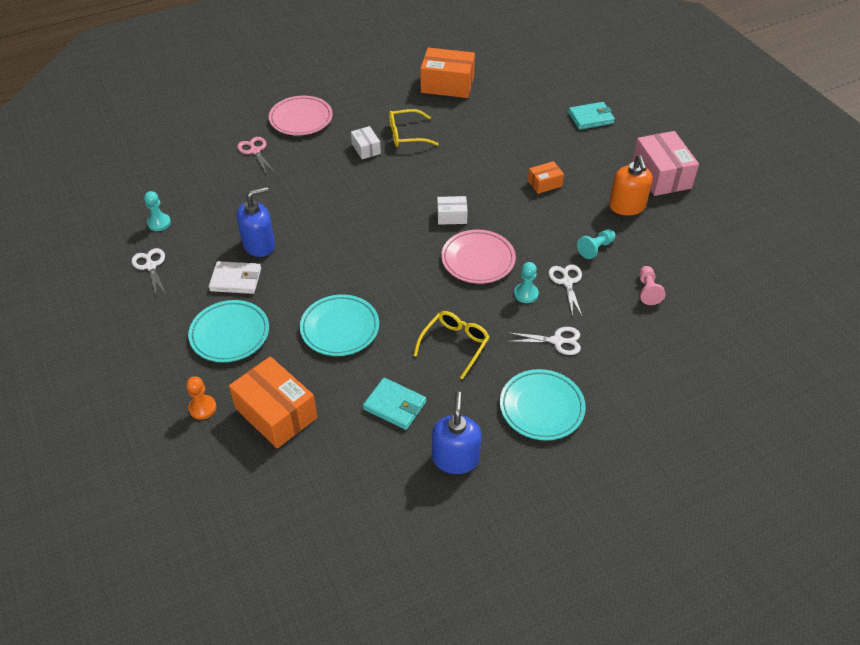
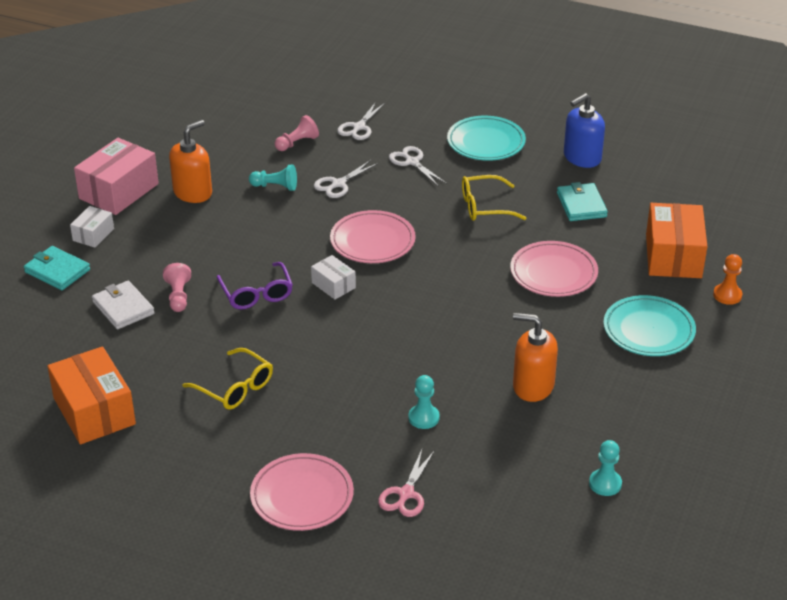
camera: 130 degrees left, 10 degrees down
white scissors [132,248,166,299] -> white scissors moved to [337,102,385,140]
white wallet [209,261,261,294] -> white wallet moved to [92,281,155,329]
blue soap dispenser [237,187,275,257] -> orange soap dispenser [513,313,558,402]
turquoise plate [300,294,379,356] -> pink plate [510,241,598,297]
white box [351,126,381,159] -> white box moved to [70,206,114,248]
turquoise pawn [514,262,539,303] -> turquoise pawn moved to [409,375,439,429]
orange box [528,161,564,194] -> none
none -> pink pawn [163,263,191,312]
none -> purple glasses [217,262,293,309]

